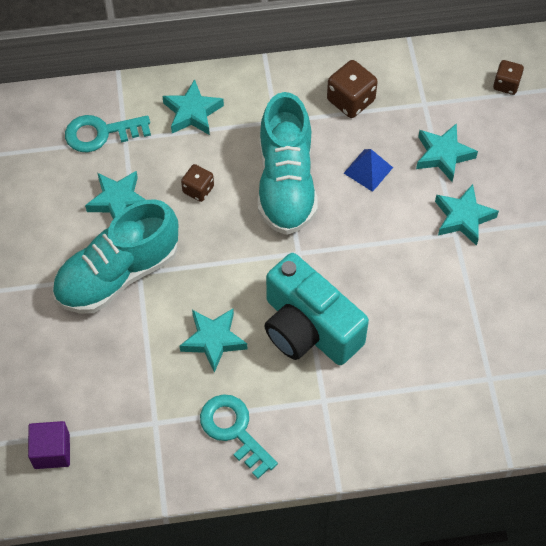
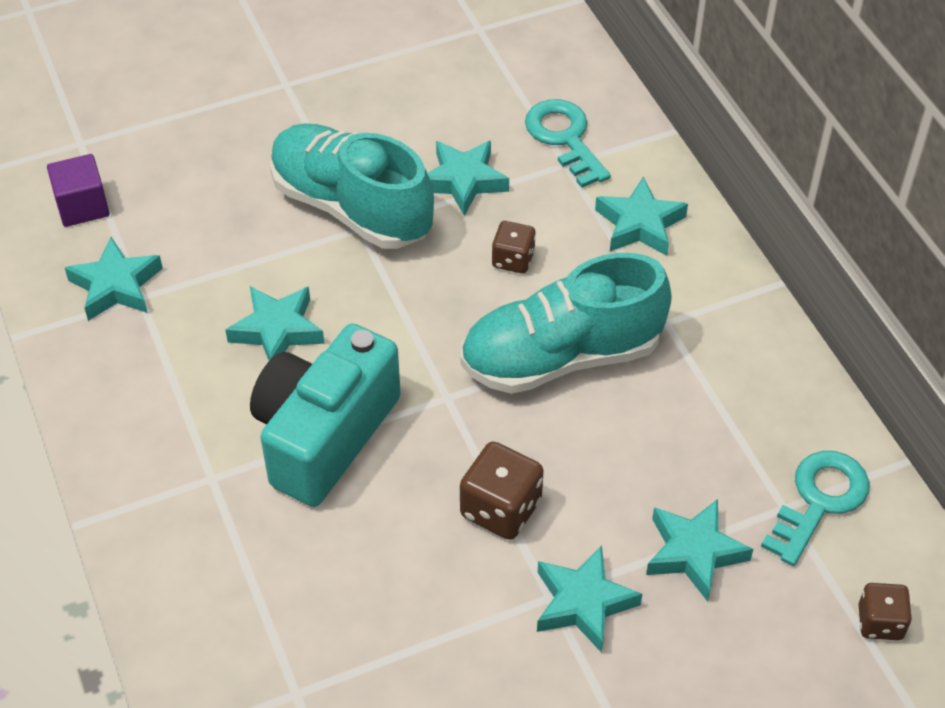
camera: 75 degrees right, 10 degrees down
turquoise key [200,394,278,479] -> turquoise key moved to [761,451,870,566]
brown dice [327,60,378,118] -> brown dice moved to [460,442,544,540]
blue pyramid [344,149,393,192] -> none
none -> turquoise star [65,237,163,321]

